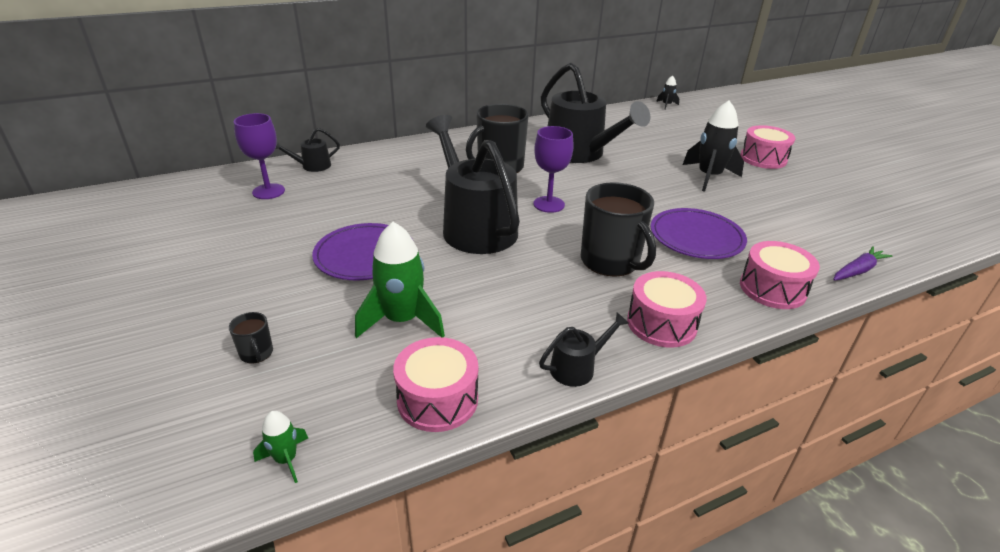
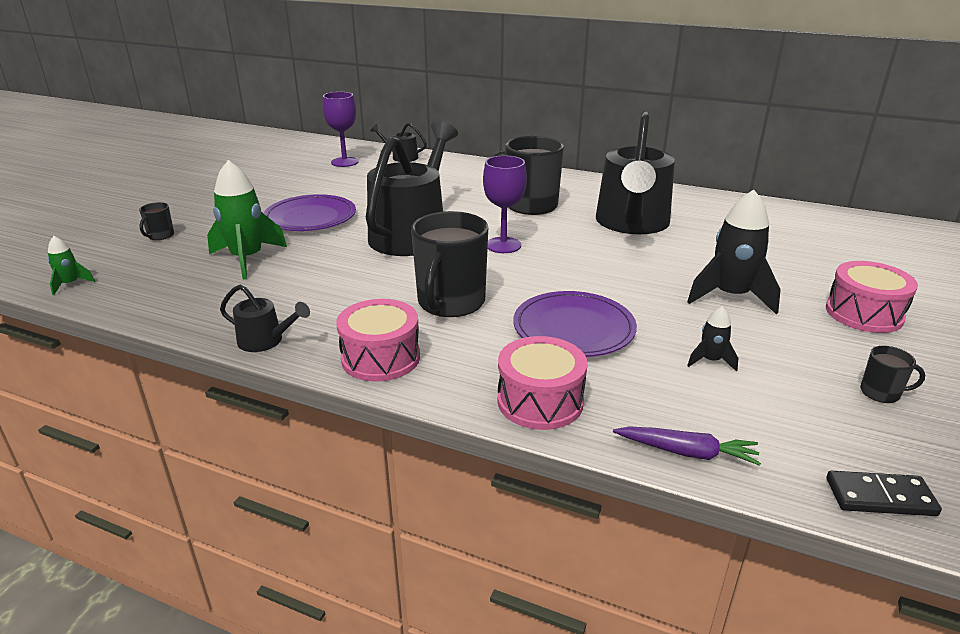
camera: 50 degrees right, 5 degrees down
pink drum [393,337,478,432] -> none
black rocket [656,75,679,110] -> black rocket moved to [687,306,738,372]
none -> black domino [827,471,942,516]
none -> black mug [860,346,925,403]

